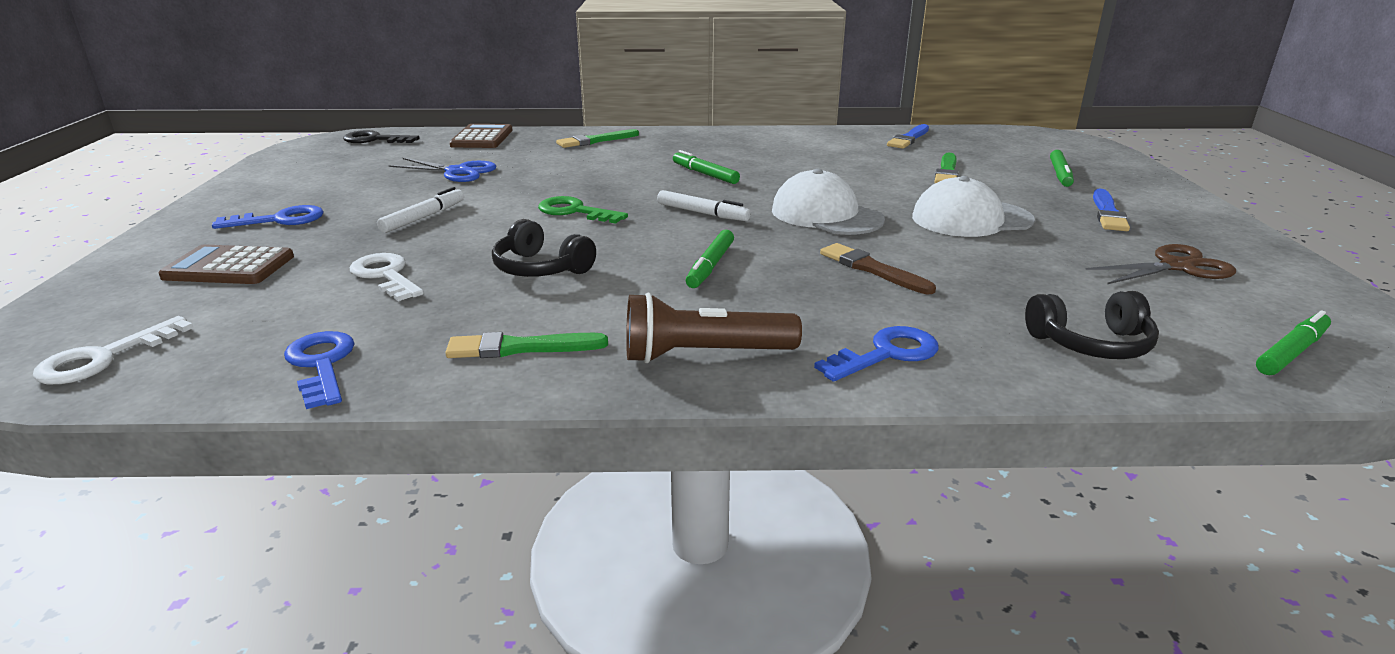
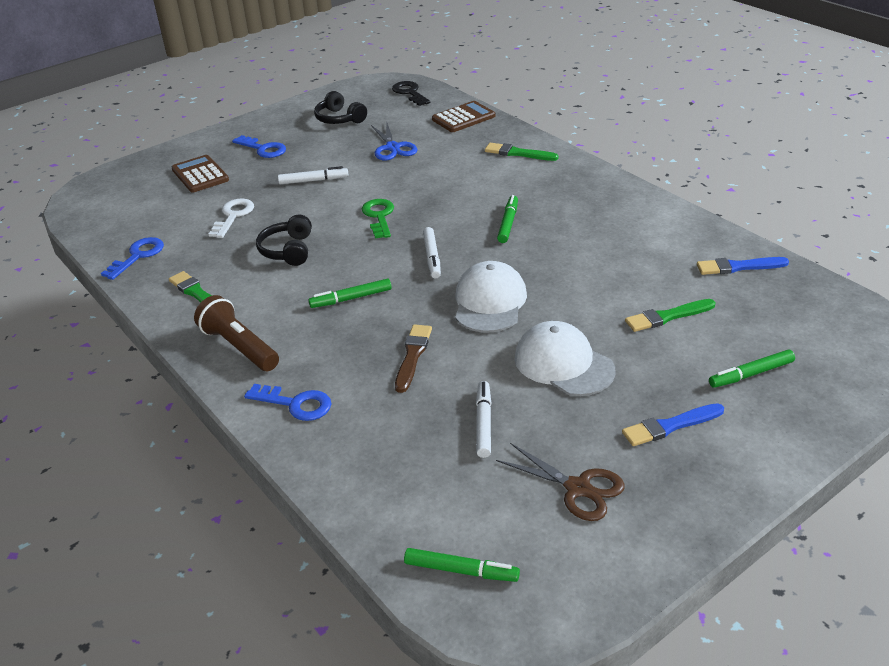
camera: 55 degrees right, 10 degrees up
white key [33,316,194,384] -> none
black headphones [1025,291,1159,359] -> black headphones moved to [314,91,367,124]
none -> white marker [476,381,491,458]

